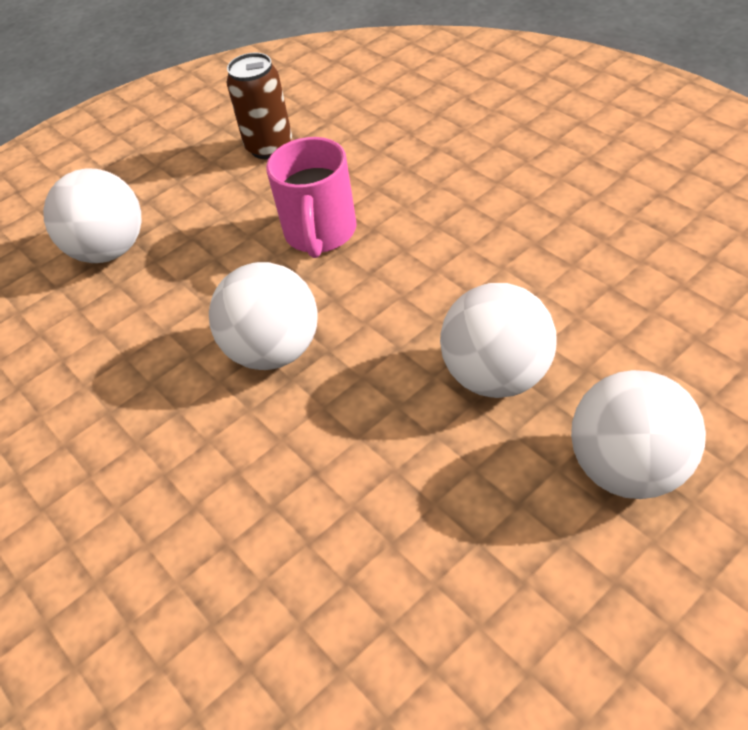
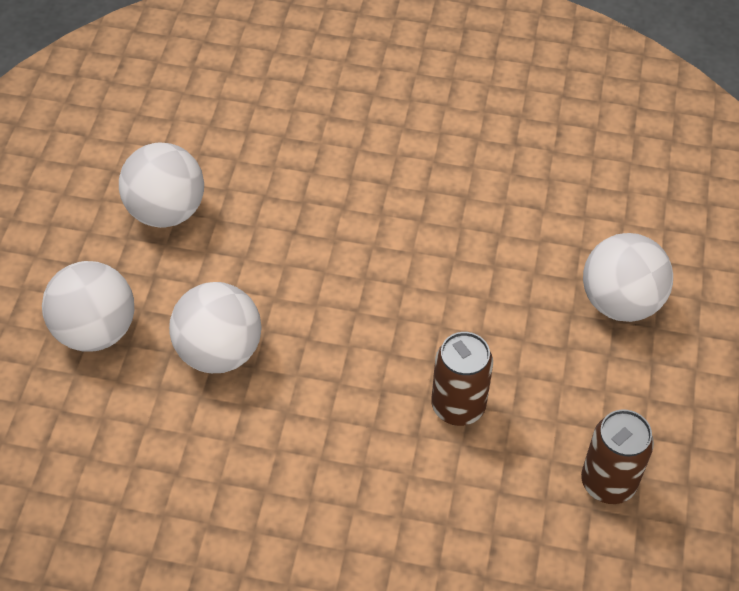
camera: 135 degrees right, 5 degrees up
white ball [209,262,318,370] -> white ball moved to [119,142,204,228]
pink mug [266,137,357,258] -> brown can [431,332,493,426]

